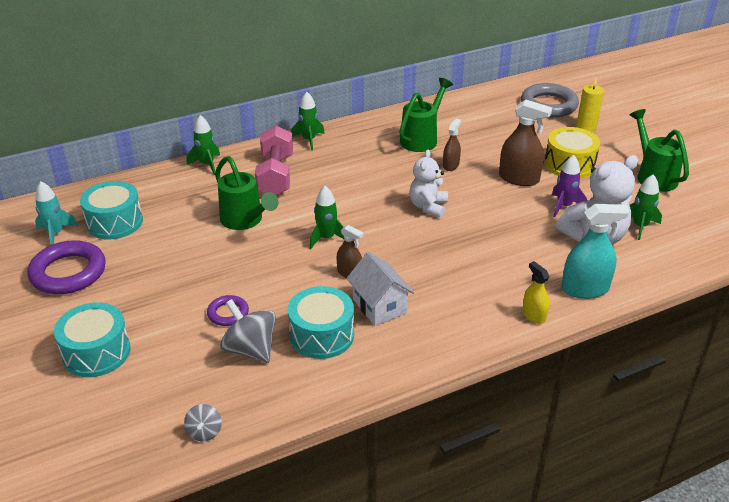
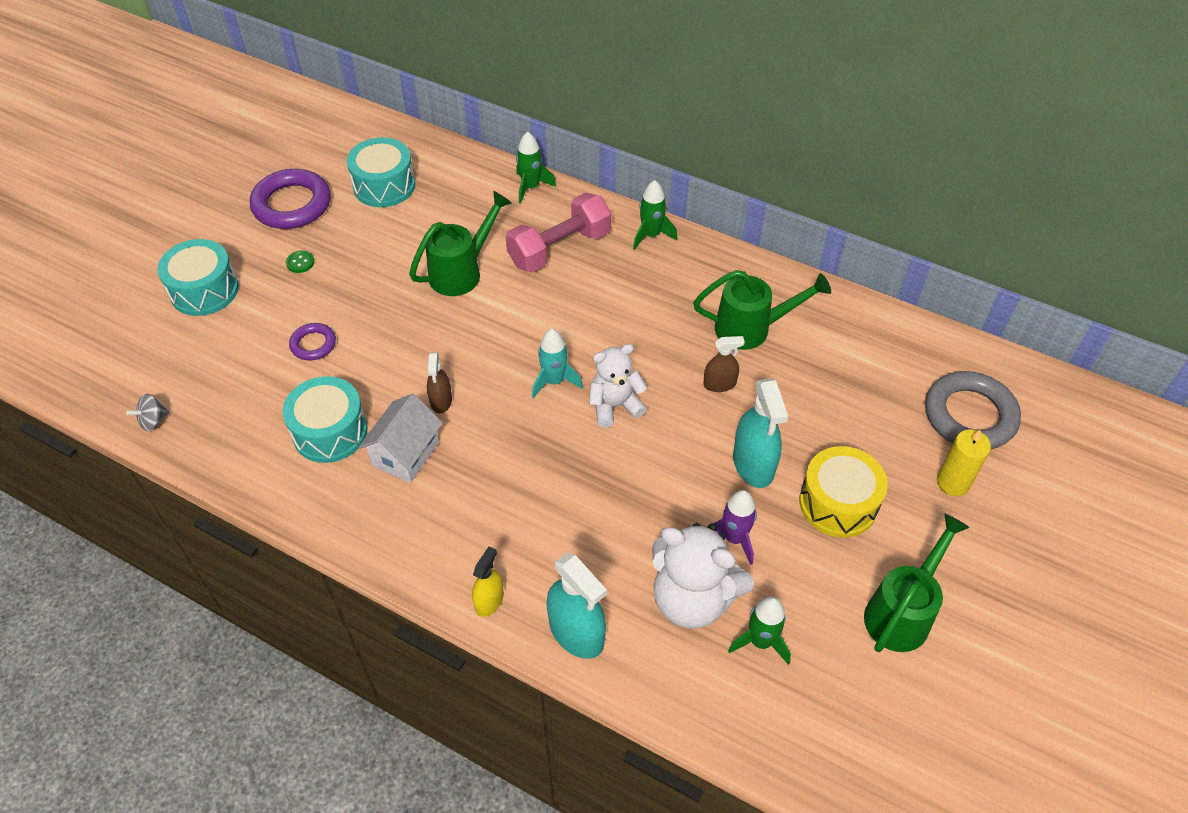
camera: 55 degrees right, 15 degrees up
turquoise rocket [35,181,78,245] -> turquoise rocket moved to [532,329,583,398]
green watering can [215,156,279,230] -> green watering can turned 150 degrees counterclockwise [409,191,512,296]
grey spinning top [220,299,276,363] -> none
green rocket [309,186,344,249] -> none
brown spray bottle [499,100,552,186] -> turquoise spray bottle [733,378,788,488]
none -> green button [286,251,314,273]

